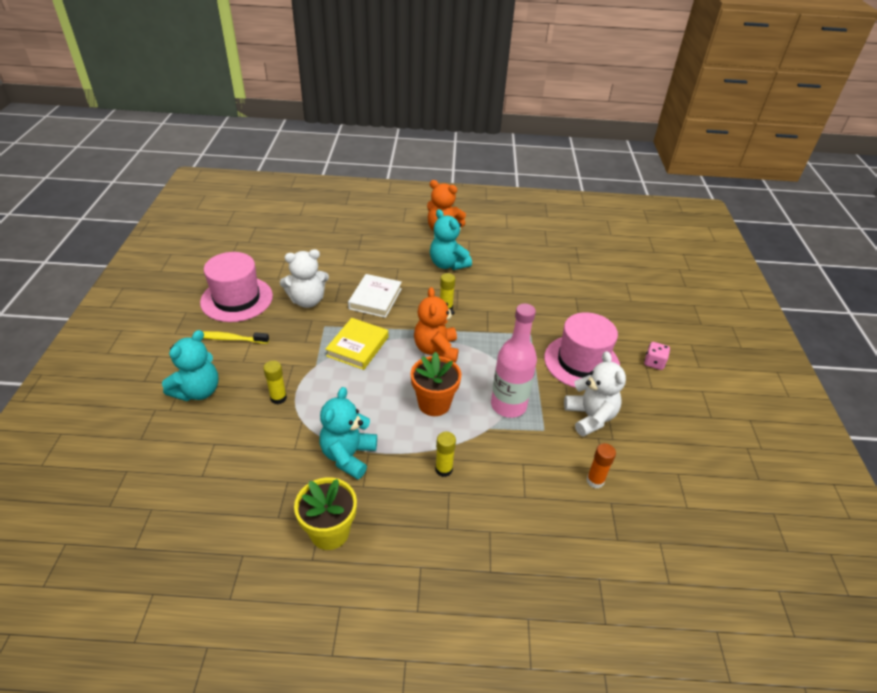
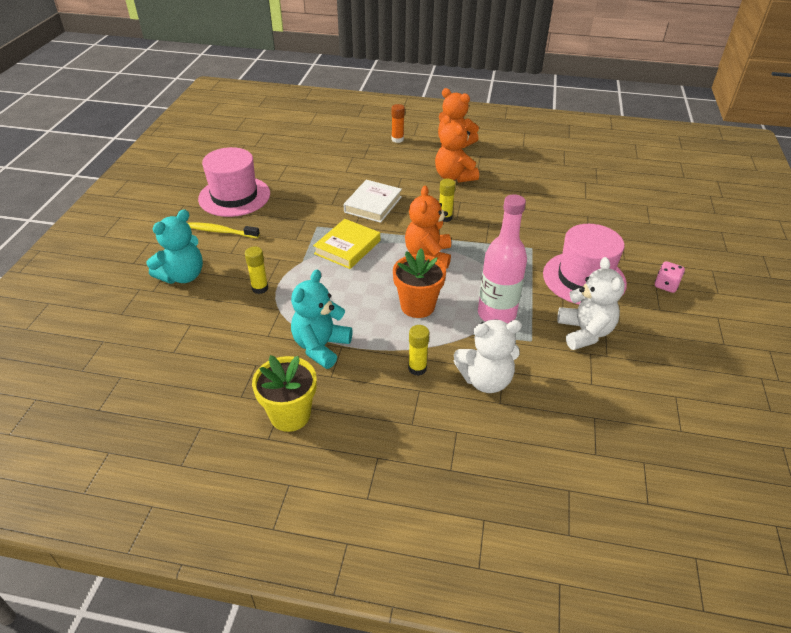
camera: 10 degrees right, 0 degrees up
white teddy bear [280,249,329,308] -> white teddy bear moved to [454,320,522,393]
turquoise teddy bear [430,209,472,270] -> orange teddy bear [435,115,479,183]
orange glue stick [586,443,616,489] -> orange glue stick moved to [391,104,405,143]

